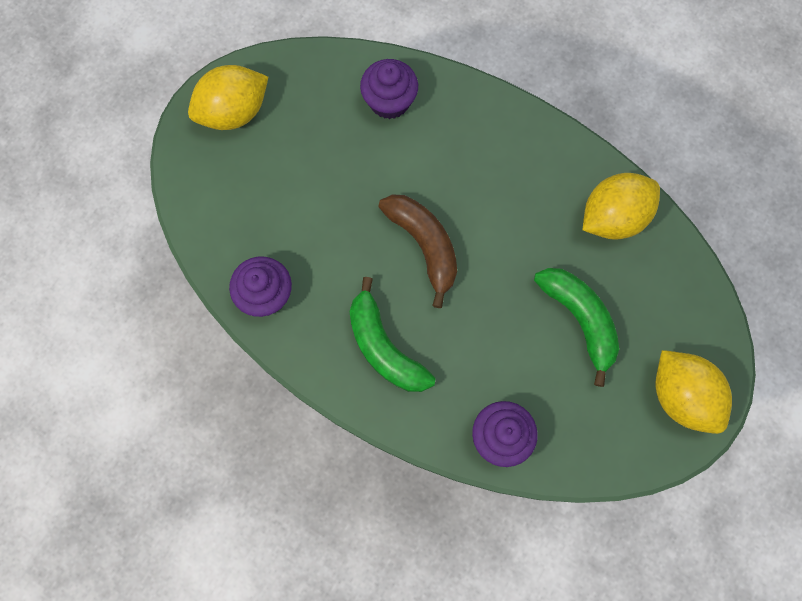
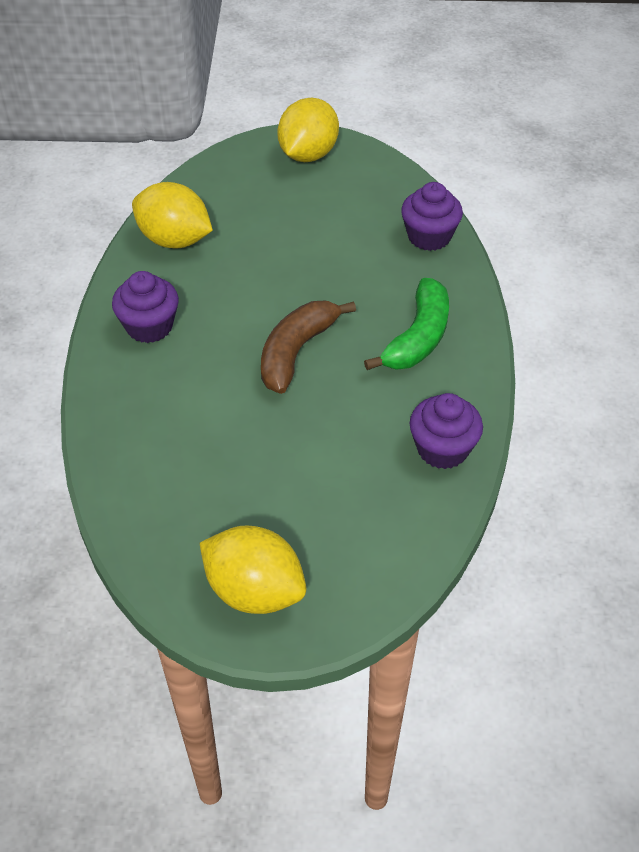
camera: 120 degrees left, 25 degrees down
purple cupcake [360,59,418,119] -> purple cupcake moved to [112,271,179,343]
green banana [534,268,619,387] -> none

